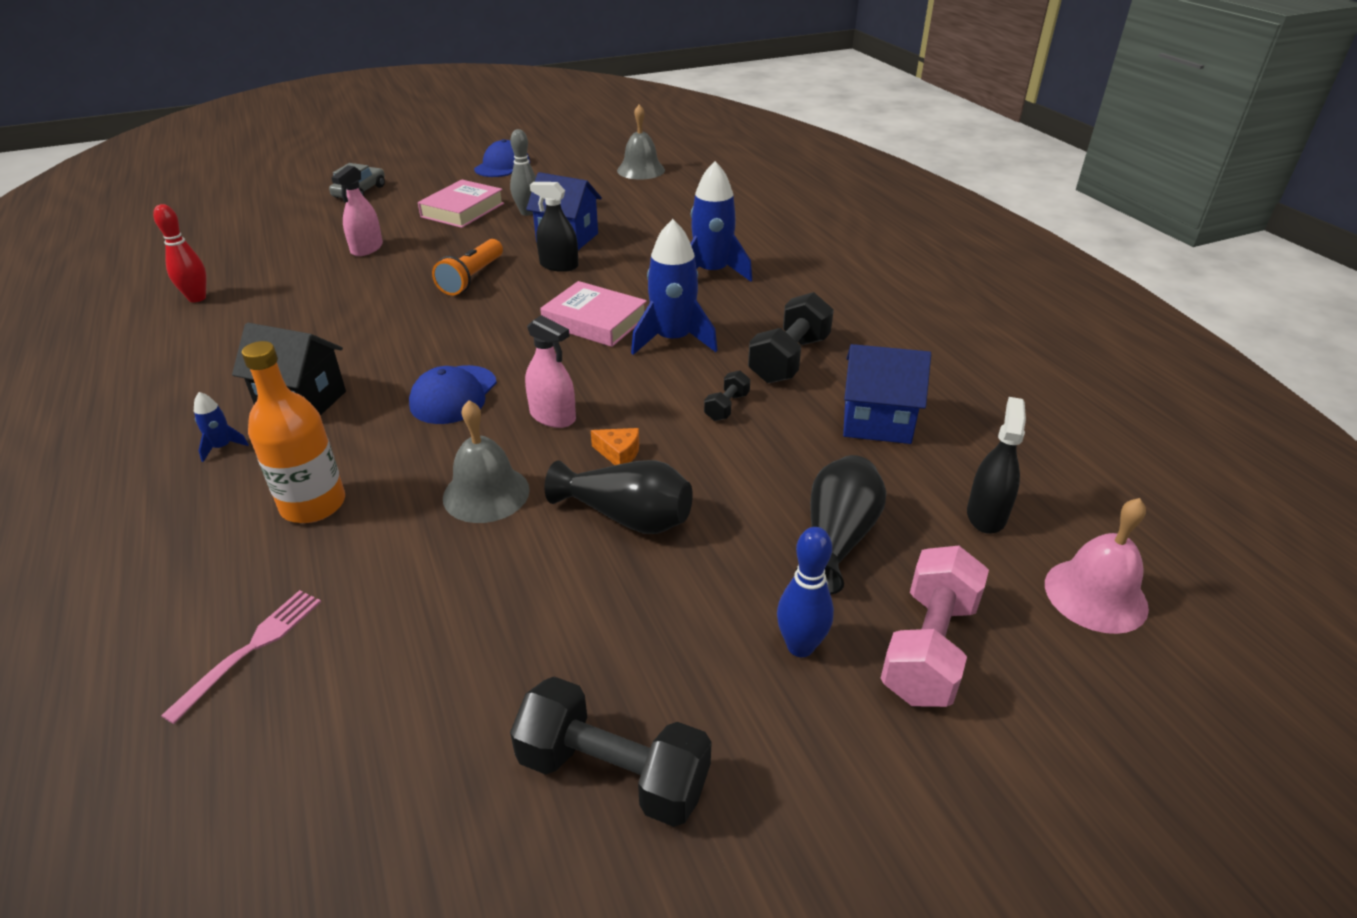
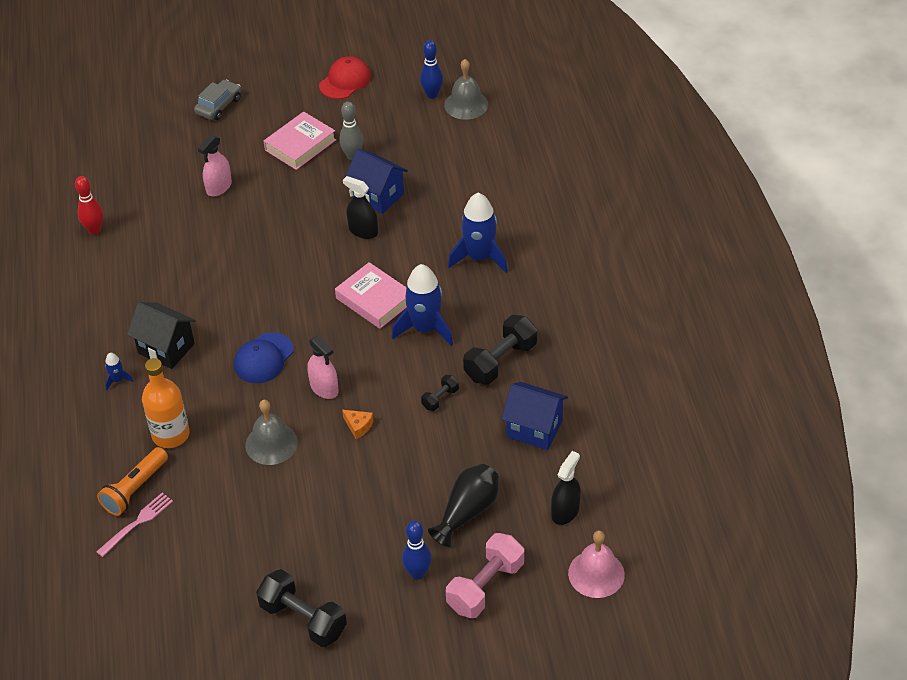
camera: 15 degrees right, 10 degrees up
orange flashlight [432,239,503,295] -> orange flashlight moved to [97,447,168,516]
blue cap [474,139,530,177] -> red cap [319,56,371,99]
black vase [544,460,693,534] -> none
none -> blue bowling pin [420,40,443,99]

